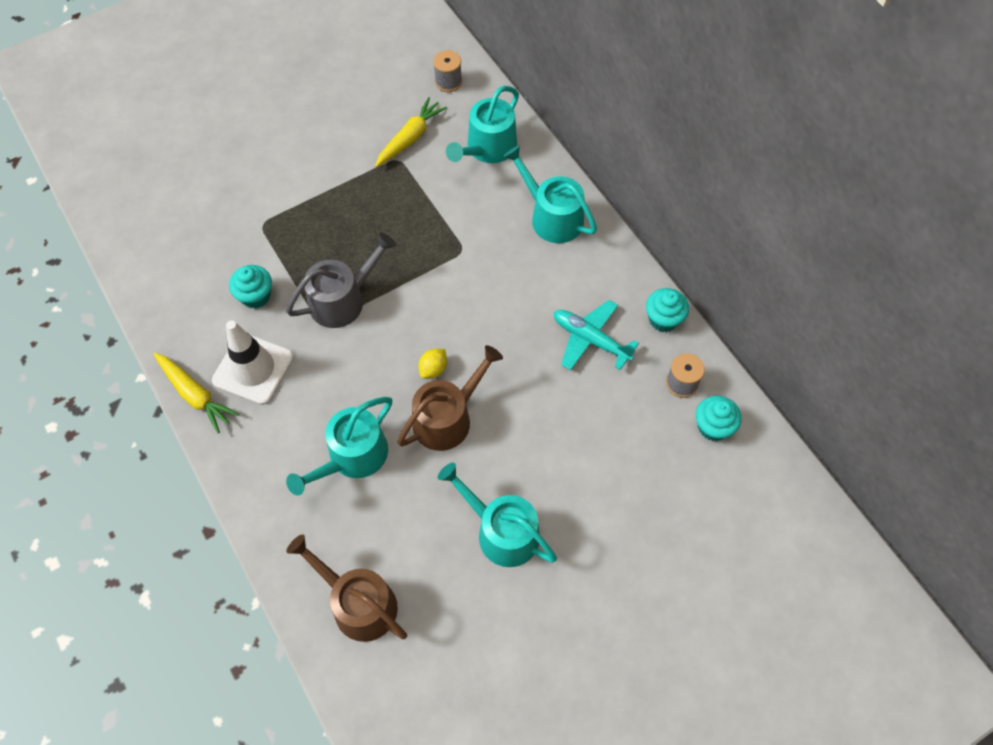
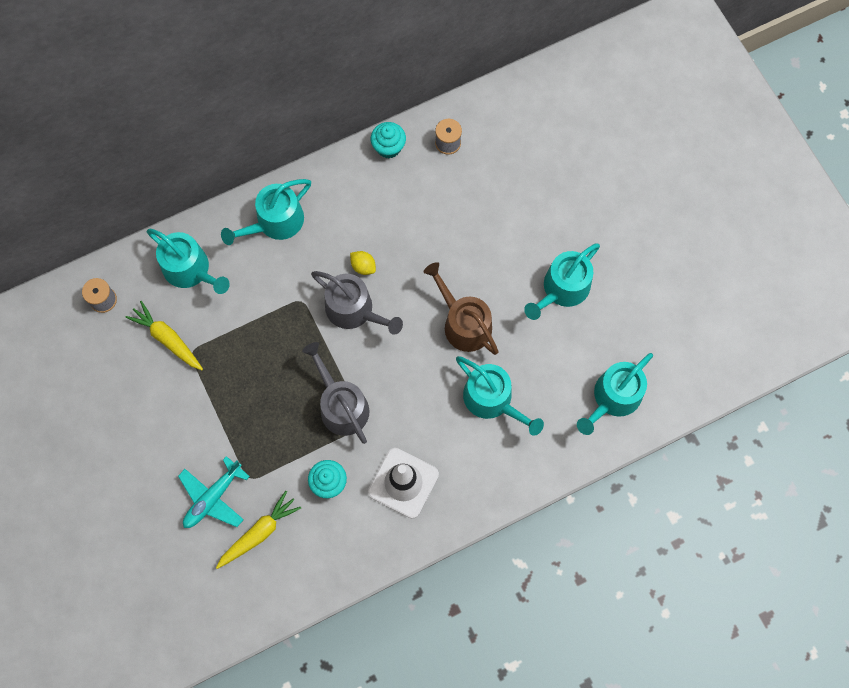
camera: 85 degrees left, 10 degrees up
yellow carrot [154,353,239,433] -> yellow carrot moved to [216,491,301,569]
brown watering can [286,534,407,642] -> turquoise watering can [577,353,653,435]
yellow lemon [418,349,447,379] -> yellow lemon moved to [350,251,376,275]
turquoise plane [554,300,639,370] -> turquoise plane moved to [178,456,250,528]
turquoise cupcake [696,396,741,441] -> none
none -> grey watering can [311,271,403,335]

